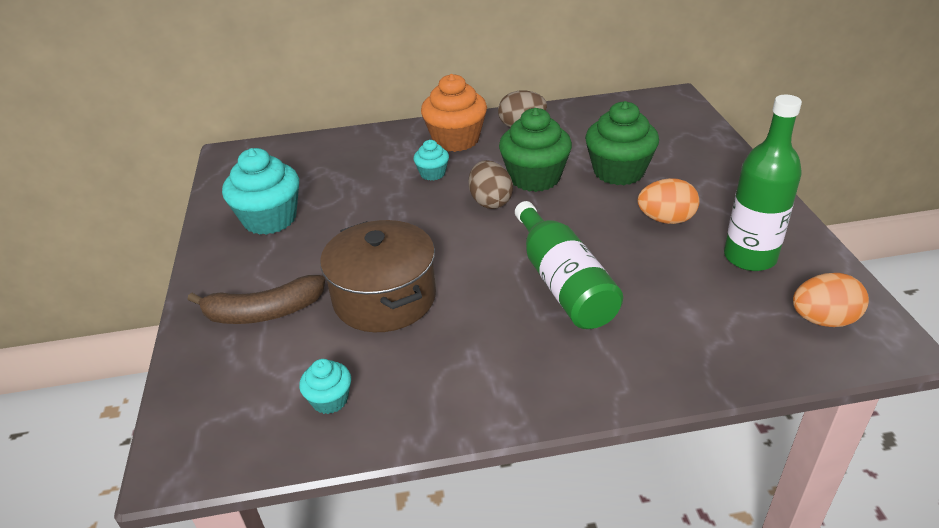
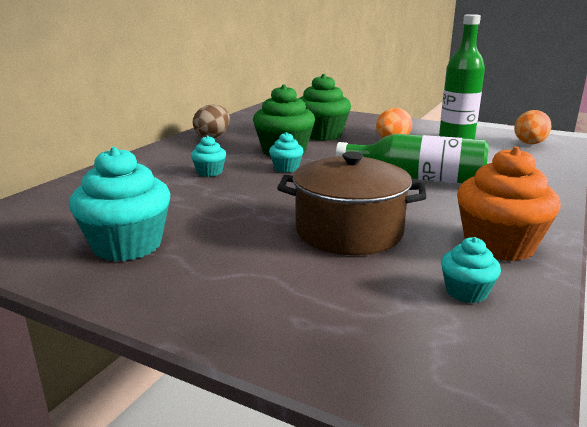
camera: 55 degrees left, 15 degrees down
brown banana [187,275,325,324] -> none
orange cupcake [421,74,487,152] -> orange cupcake moved to [457,147,561,261]
brown egg [469,160,513,209] -> turquoise cupcake [269,132,304,173]

